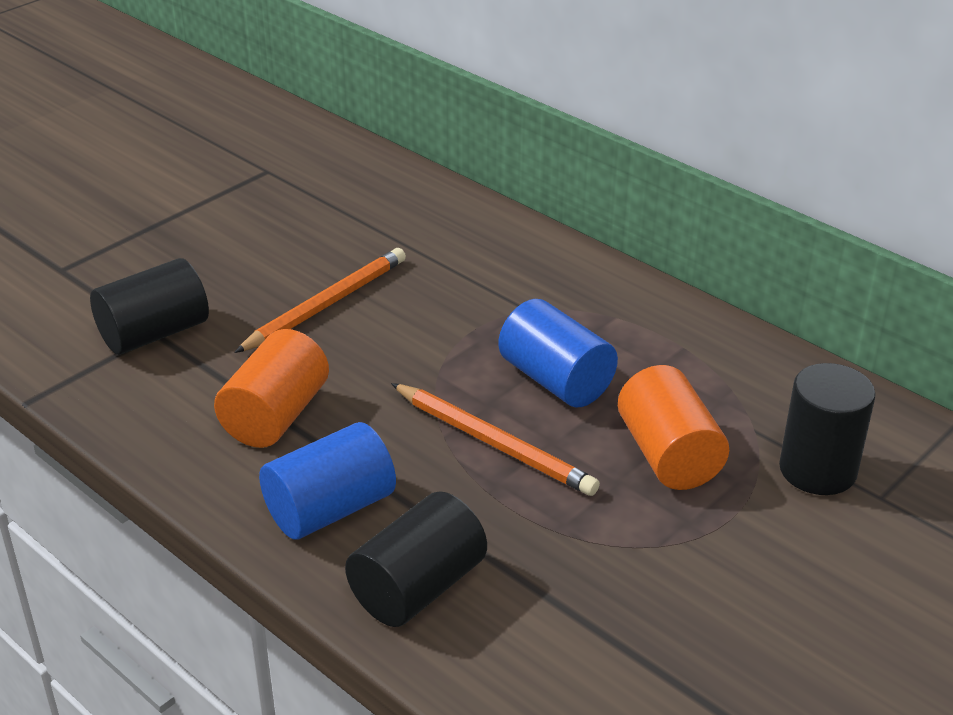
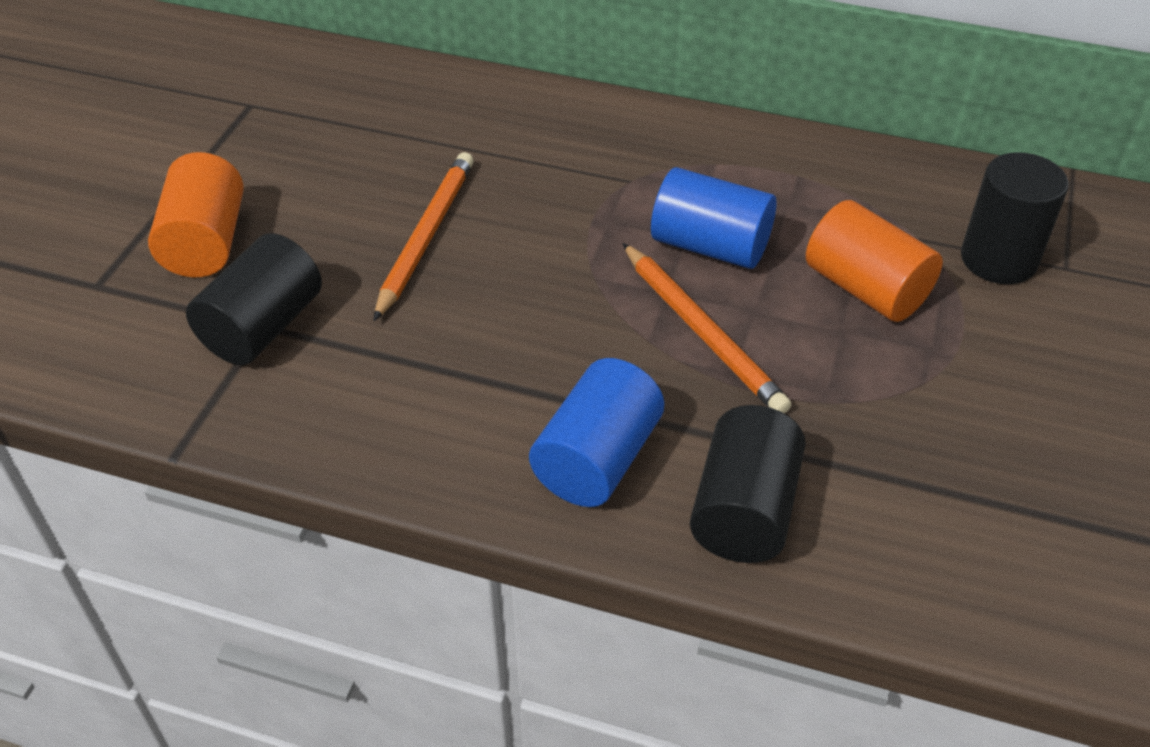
camera: 25 degrees left, 10 degrees up
orange cylinder [214,329,329,448] -> orange cylinder moved to [148,152,244,277]
orange pencil [391,383,600,496] -> orange pencil turned 45 degrees clockwise [622,243,791,414]

